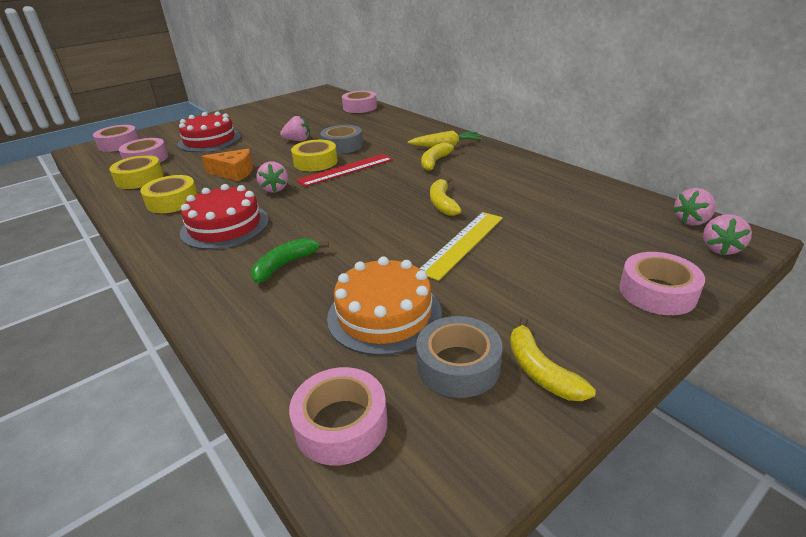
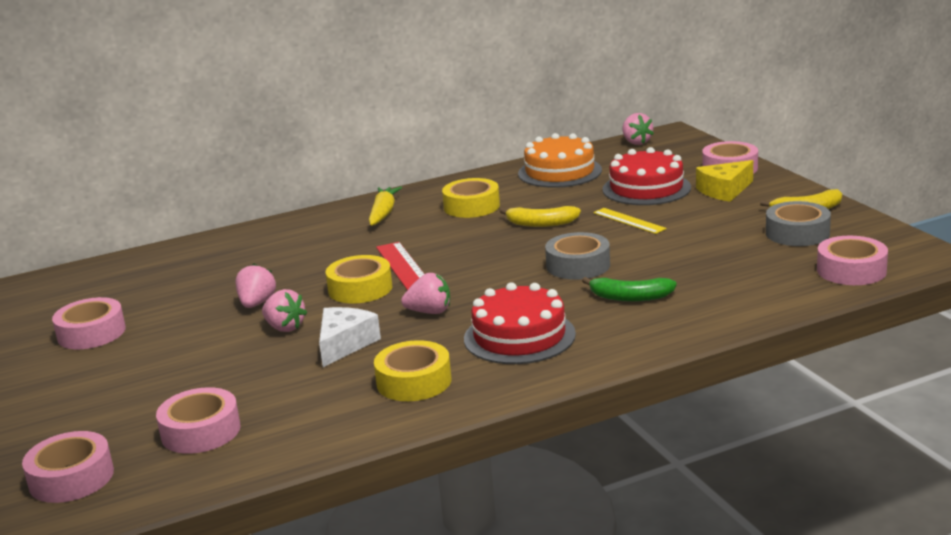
camera: 75 degrees left, 10 degrees down
yellow tape [109,155,164,189] -> yellow tape moved to [442,178,500,218]
red cake [178,111,241,152] -> red cake moved to [602,147,691,205]
orange cheese [201,148,253,181] -> white cheese [319,307,381,367]
green banana [251,238,329,283] -> green banana turned 45 degrees counterclockwise [582,277,677,302]
grey tape [320,125,363,154] -> grey tape moved to [545,232,610,280]
orange cake [327,256,442,356] -> orange cake moved to [518,133,602,188]
pink tape [342,91,377,113] -> pink tape moved to [52,297,126,349]
yellow ruler [420,212,503,281] -> yellow ruler [593,208,667,234], size x0.65
yellow banana [421,142,460,171] -> none
pink strawberry [703,214,752,255] -> pink strawberry moved to [262,289,307,332]
none -> yellow cheese [696,160,753,202]

